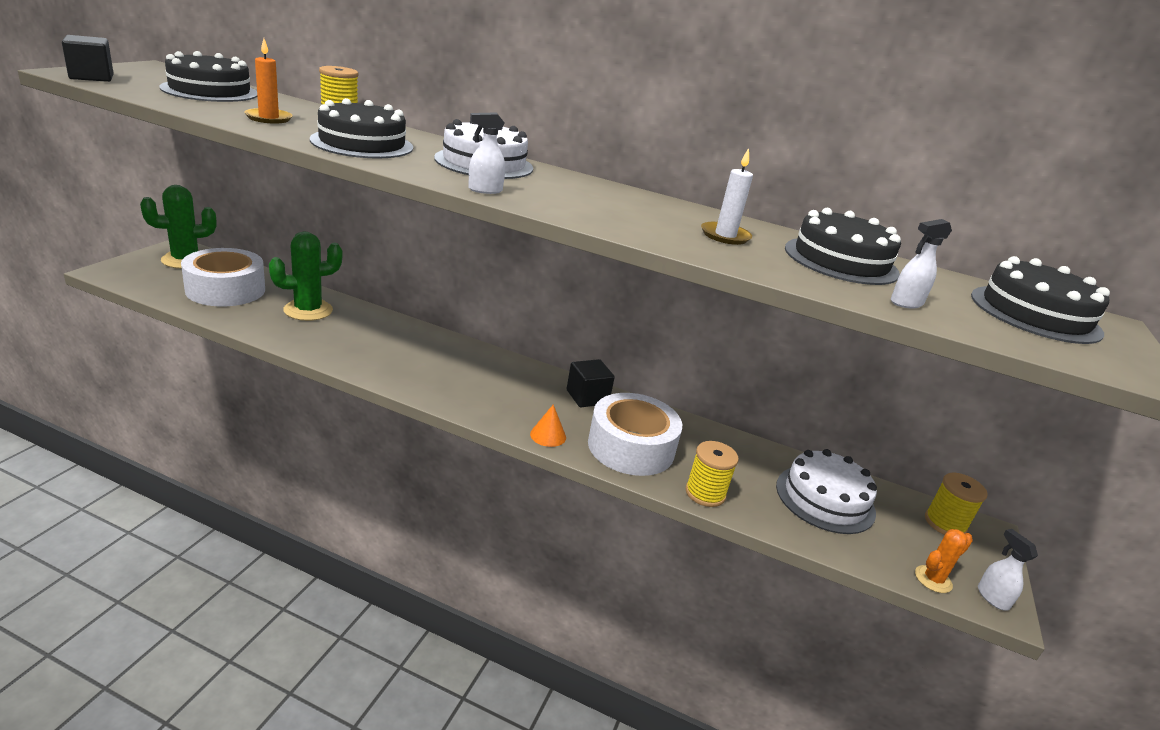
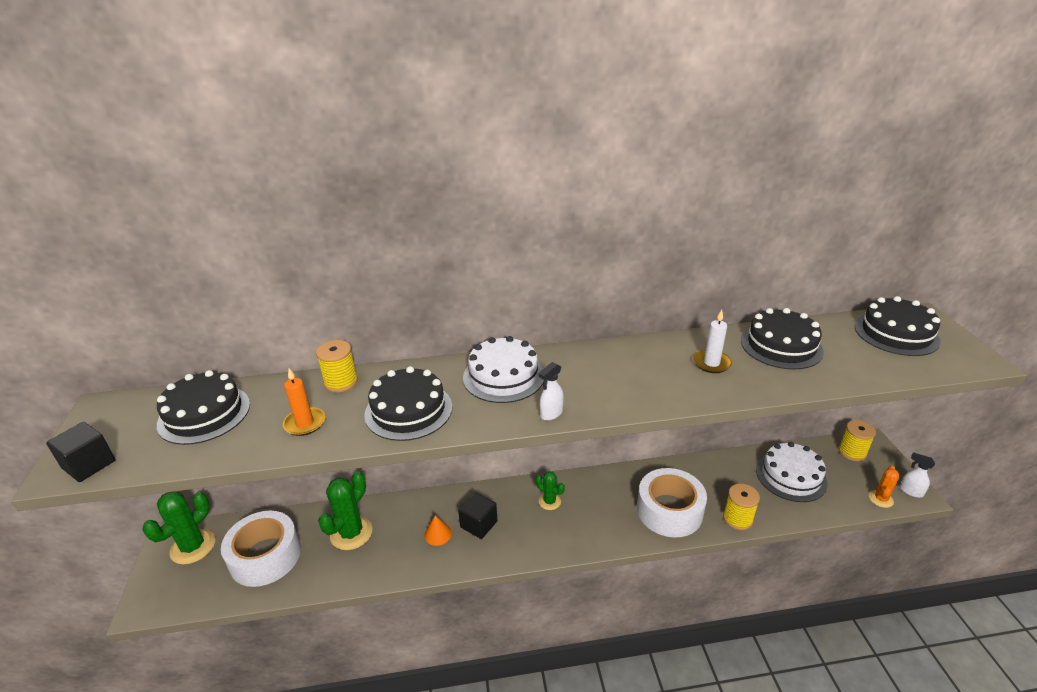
camera: 25 degrees left, 5 degrees up
orange cone [530,404,566,447] -> orange cone moved to [424,515,452,546]
black cube [567,359,615,407] -> black cube moved to [458,492,498,539]
white spray bottle [891,219,952,309] -> none
none -> green cactus [536,471,565,510]

